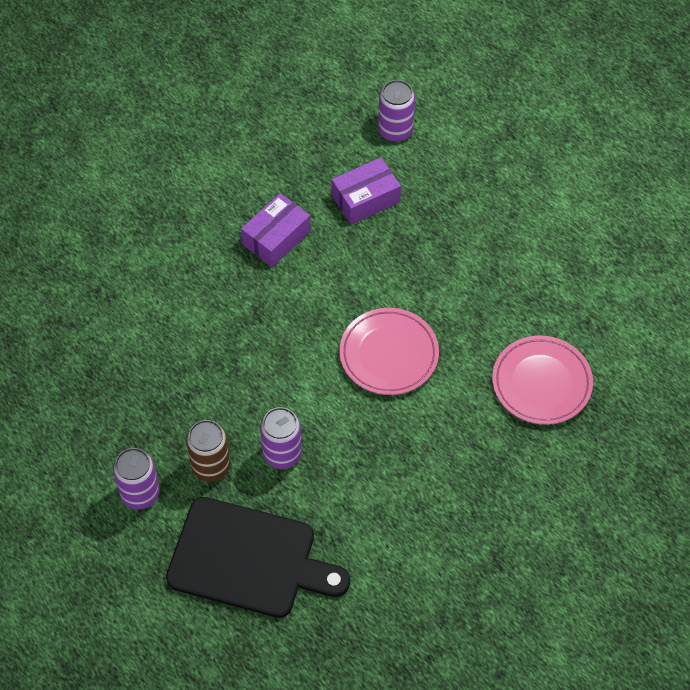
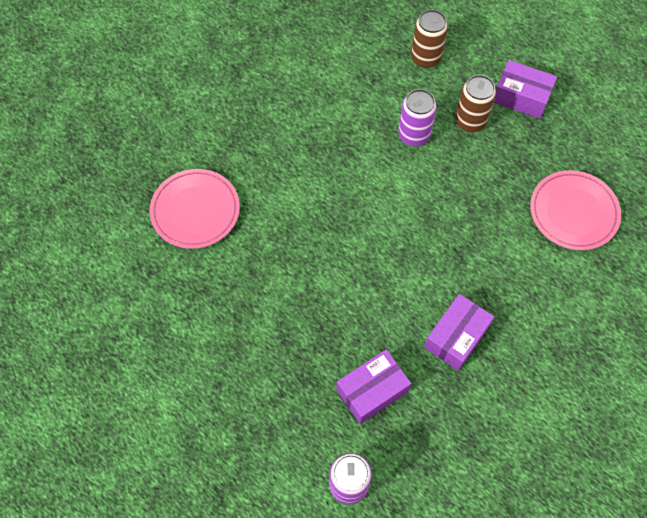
camera: 175 degrees right, 5 degrees up
purple can [113,448,160,509] -> purple box [494,60,557,119]
black cutting board [166,497,350,618] -> brown can [411,10,448,68]
pink plate [340,308,439,395] -> pink plate moved to [530,170,621,250]

